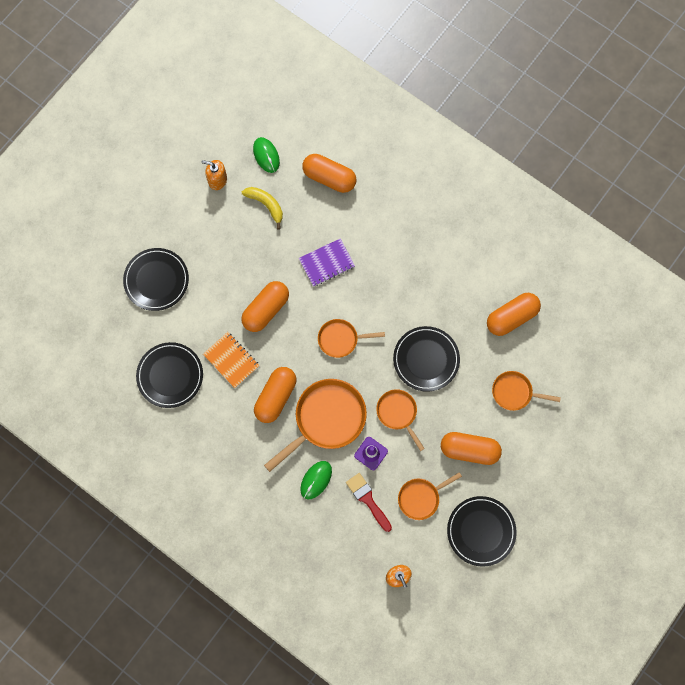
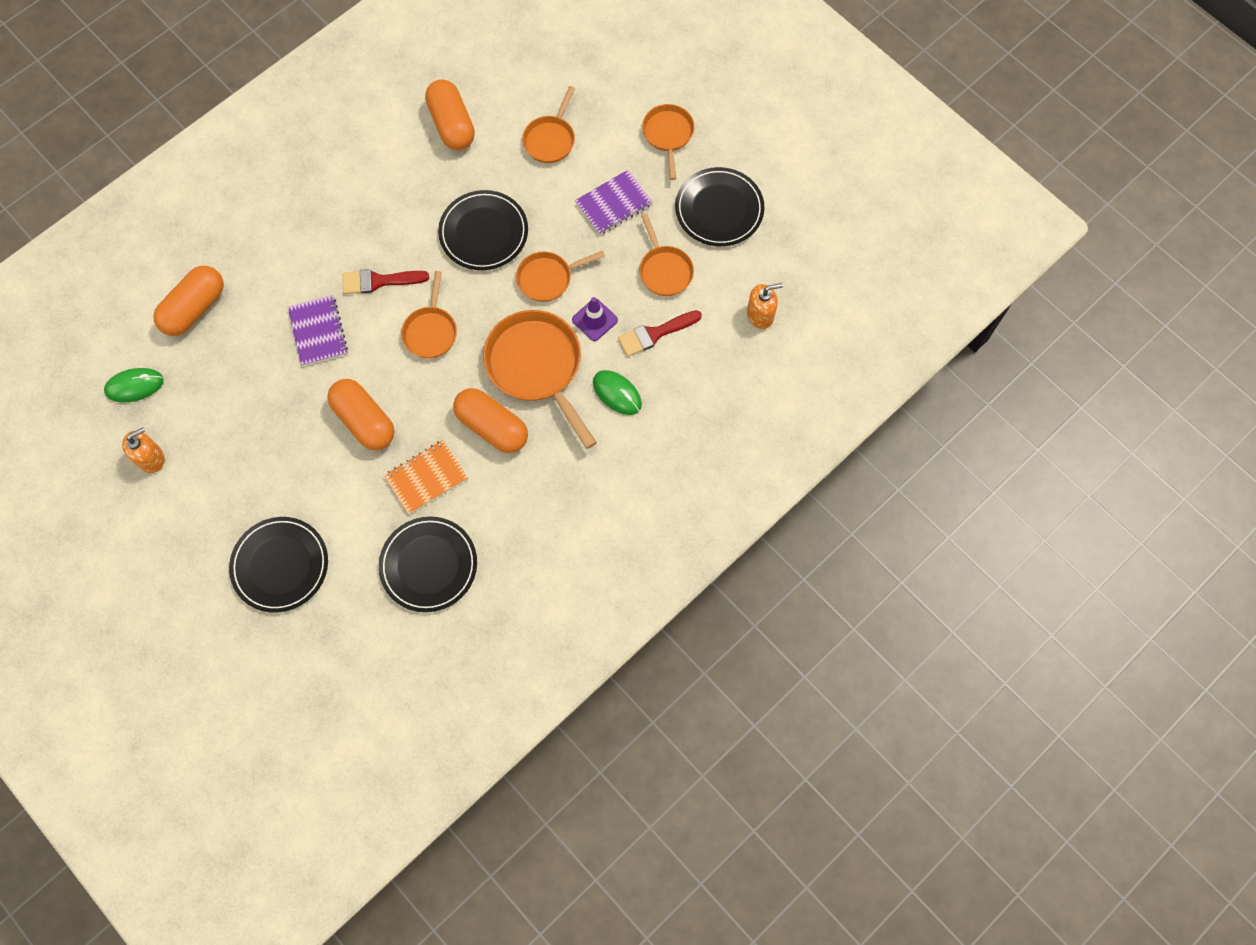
camera: 80 degrees left, 5 degrees down
orange soap dispenser [202,160,227,190] -> orange soap dispenser turned 150 degrees counterclockwise [122,428,165,473]
yellow banana [242,187,283,230] -> none
orange capsule [441,432,502,465] -> purple notebook [575,170,653,235]
none -> red brush [342,269,429,294]
none -> orange pan [642,104,694,180]

